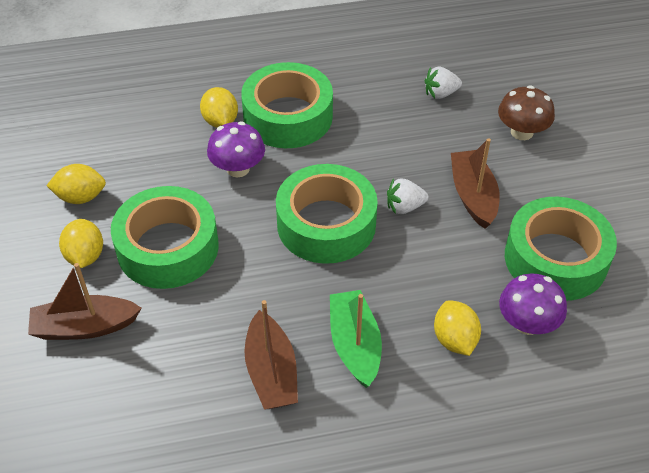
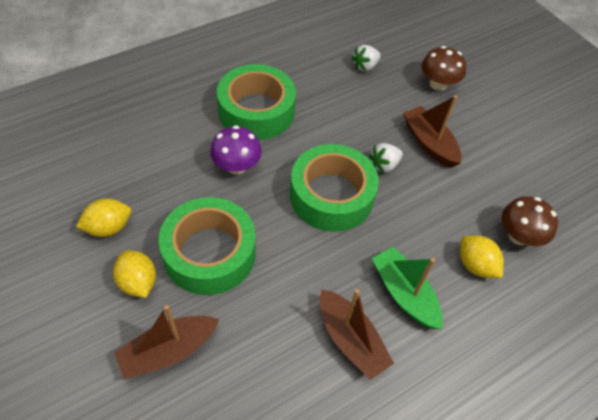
camera: 25 degrees left, 5 degrees up
yellow lemon [200,87,238,128] -> none
purple mushroom [499,273,567,335] -> brown mushroom [502,196,558,246]
green tape [505,197,617,301] -> none

